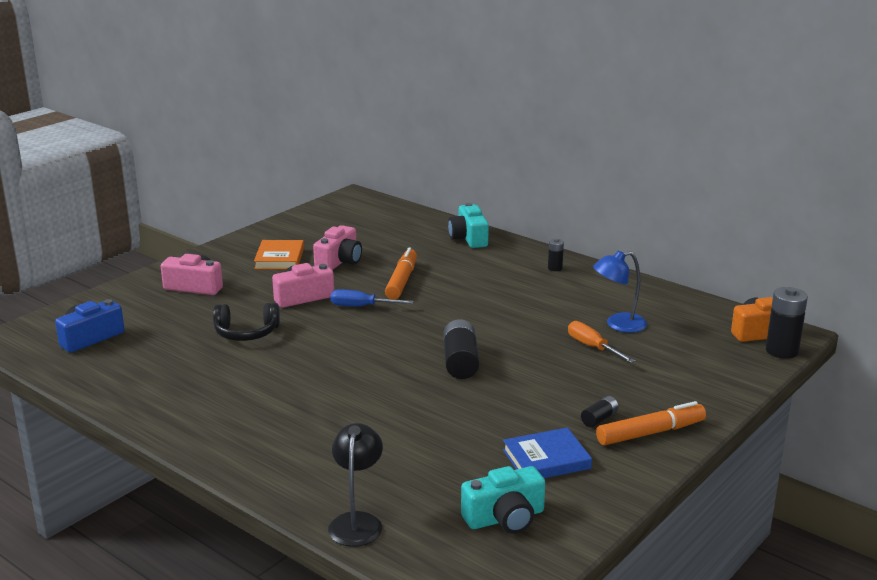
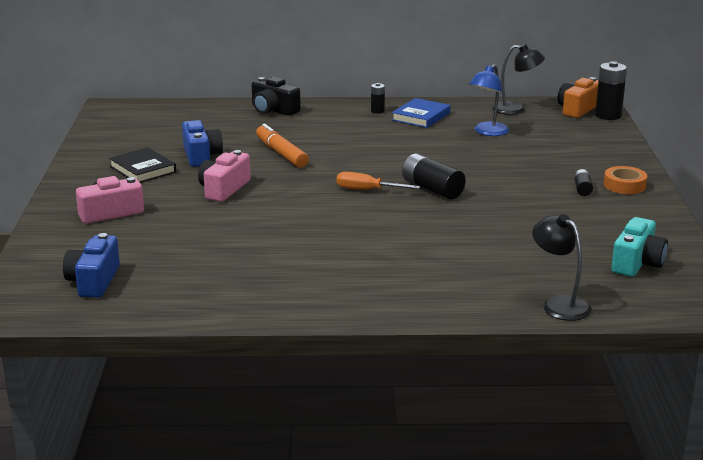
camera: 40 degrees left, 0 degrees up
black headphones [213,303,280,341] -> none
orange book [254,240,304,269] -> black book [109,148,176,183]
pink camera [313,225,362,270] -> blue camera [182,120,223,167]
blue screwdriver [330,289,414,306] -> none
turquoise camera [448,203,489,248] -> black camera [252,77,301,116]
blue book [503,428,592,478] -> blue book moved to [392,98,450,128]
orange screwdriver [568,321,635,363] -> orange screwdriver moved to [337,172,420,190]
orange marker [596,401,706,445] -> orange tape [604,166,647,194]
none -> black lamp [492,44,545,115]

